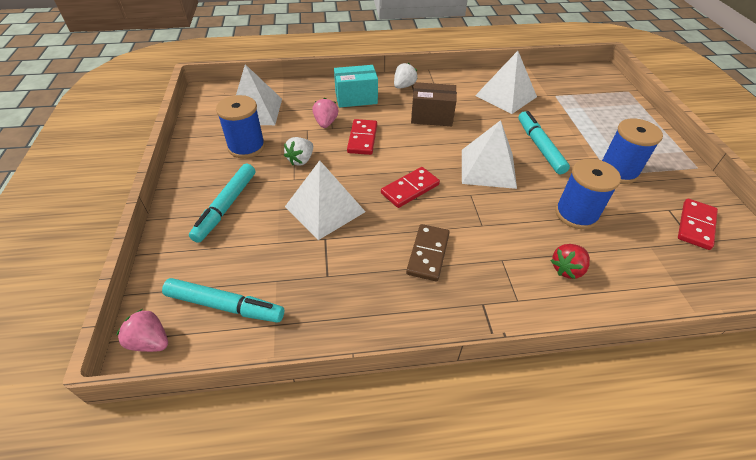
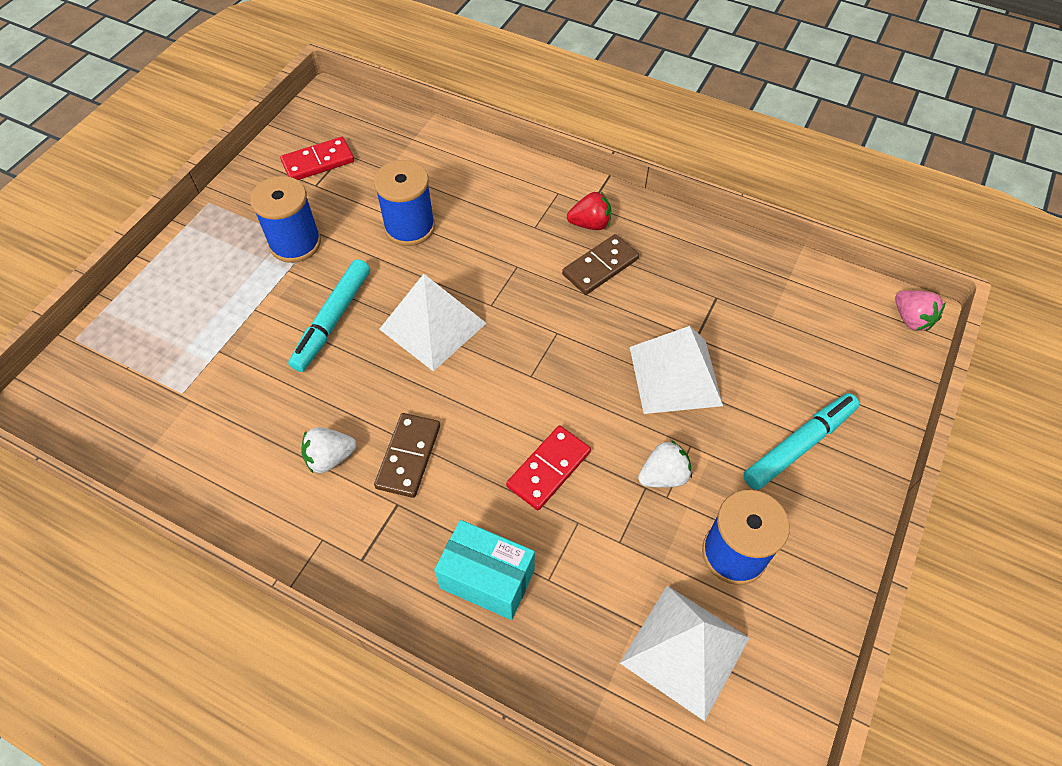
camera: 145 degrees left, 10 degrees up
turquoise marker [162,278,284,323] -> none
pink strawberry [312,98,338,128] -> none
red domino [381,167,440,208] -> none
white strawberry [394,63,418,89] -> white strawberry moved to [301,427,357,473]
brown box [411,82,457,126] -> brown domino [374,413,440,498]
white pyramid [475,51,537,114] -> none
red strawberry [551,244,590,279] -> red strawberry moved to [567,192,611,230]

